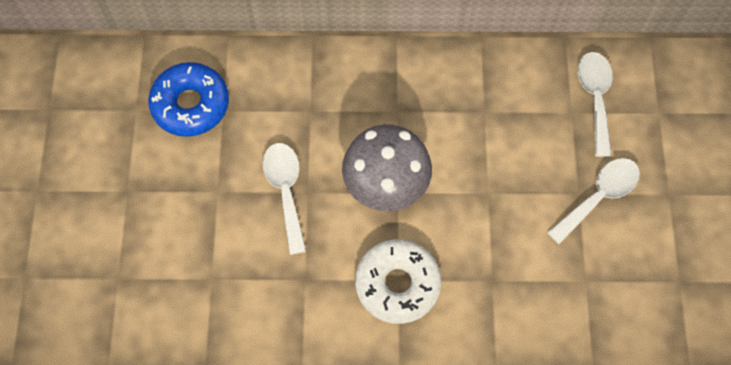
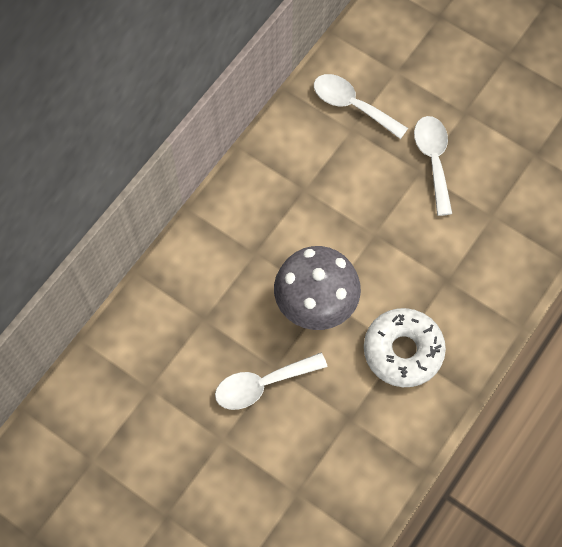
camera: 55 degrees left, 0 degrees up
blue donut [148,62,229,137] -> none
white spoon [263,143,306,255] -> white spoon turned 45 degrees counterclockwise [215,353,327,410]

